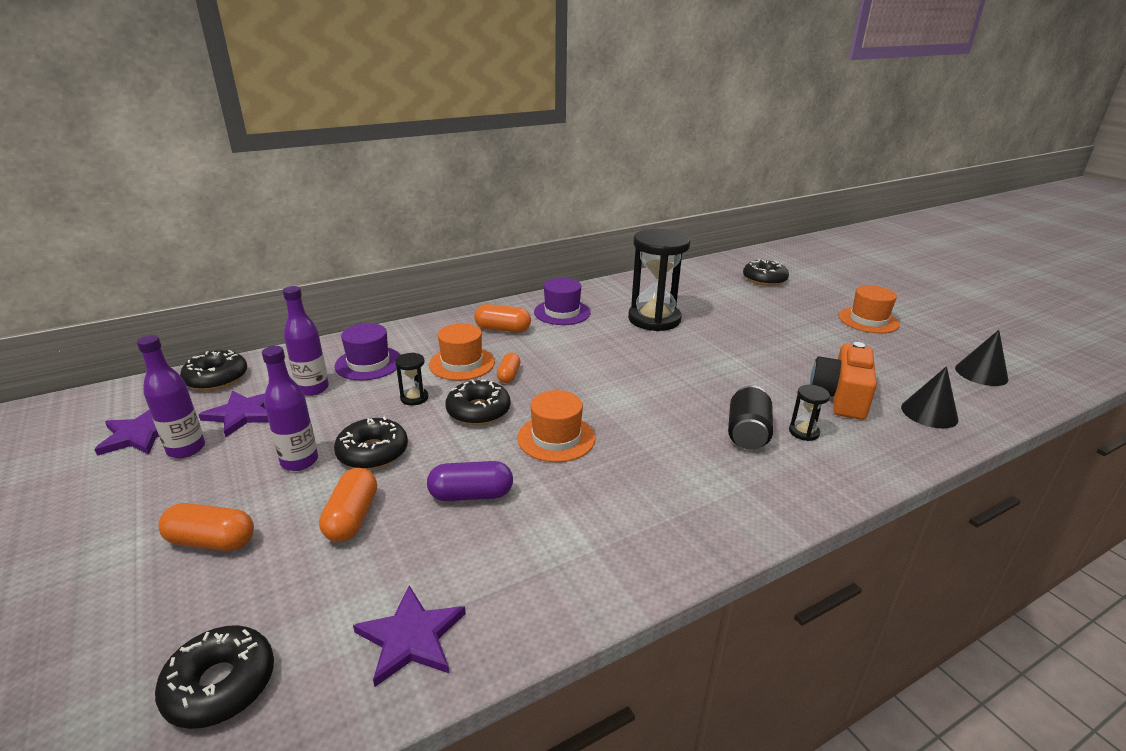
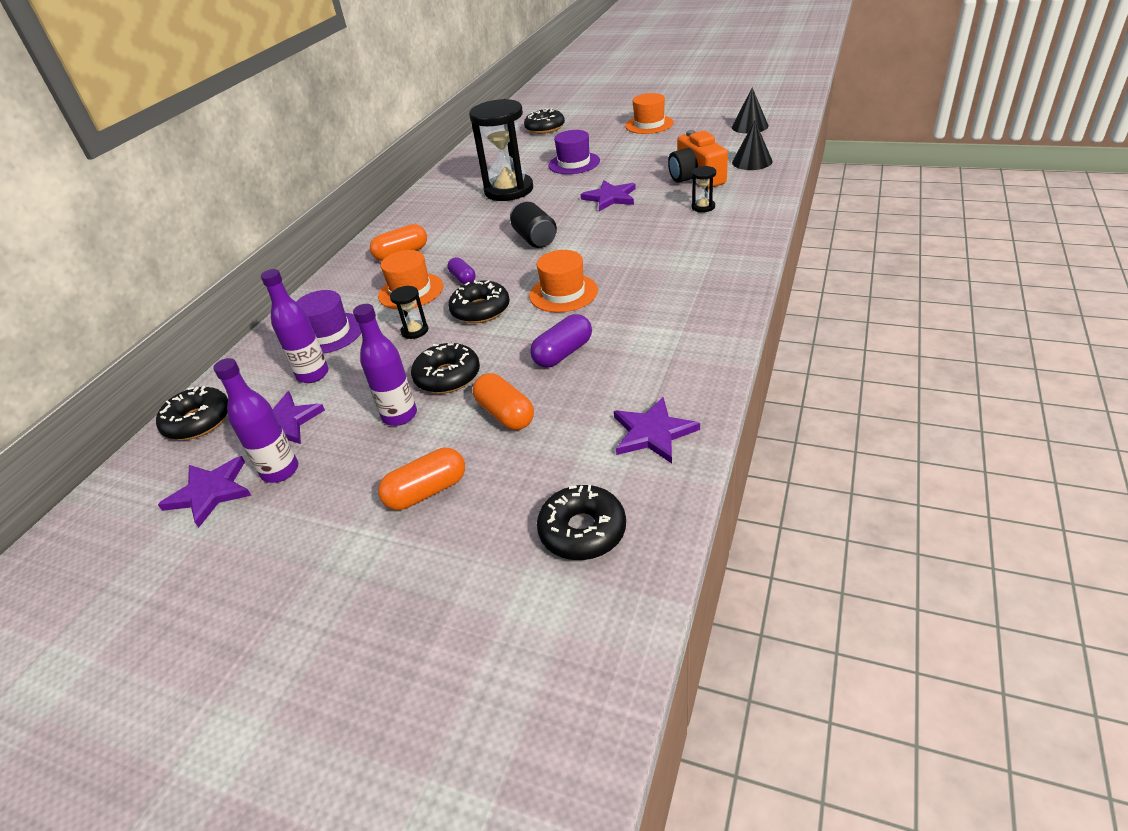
camera: 35 degrees left, 10 degrees up
orange capsule [497,353,521,383] -> purple capsule [447,257,475,284]
purple hat [534,278,591,325] -> purple hat moved to [548,130,600,174]
black can [728,385,773,450] -> black can moved to [510,201,557,248]
none -> purple star [581,181,636,211]

